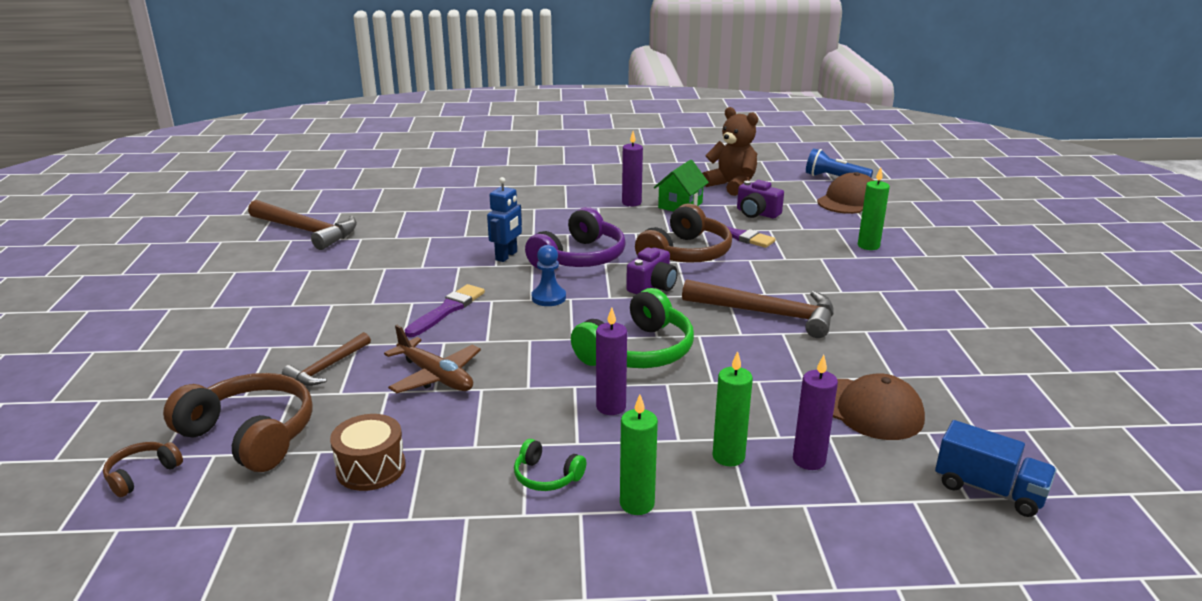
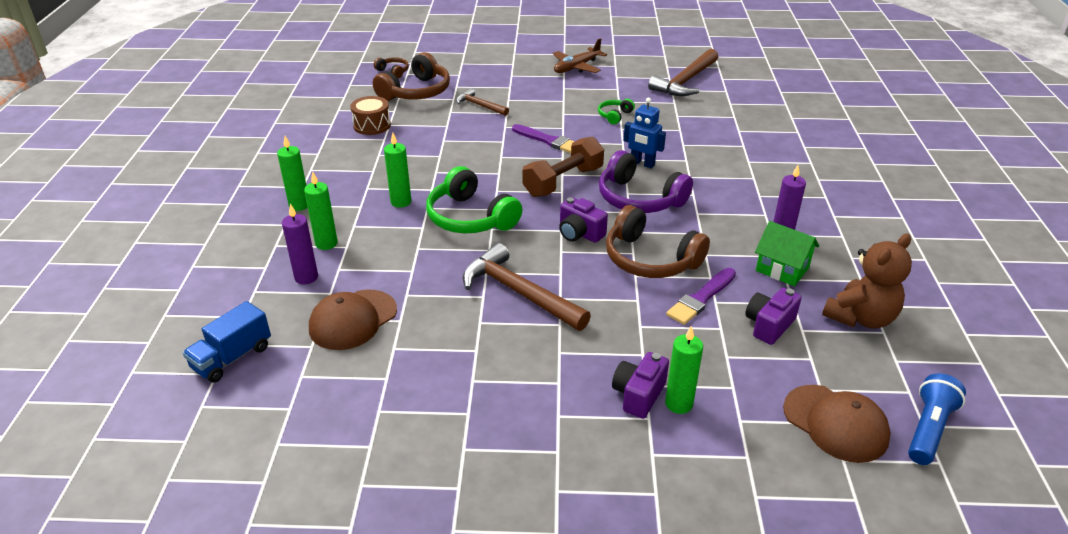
camera: 95 degrees right, 10 degrees up
brown plane [384,325,481,393] -> brown plane moved to [553,38,607,73]
green headphones [514,439,586,491] -> green headphones moved to [598,99,635,124]
blue pawn [532,245,566,306] -> brown dumbbell [522,136,604,197]
purple candle [596,307,627,415] -> green candle [384,133,411,208]
brown hammer [682,279,834,338] -> brown hammer turned 105 degrees clockwise [463,243,591,331]
none -> purple camera [612,352,669,419]

